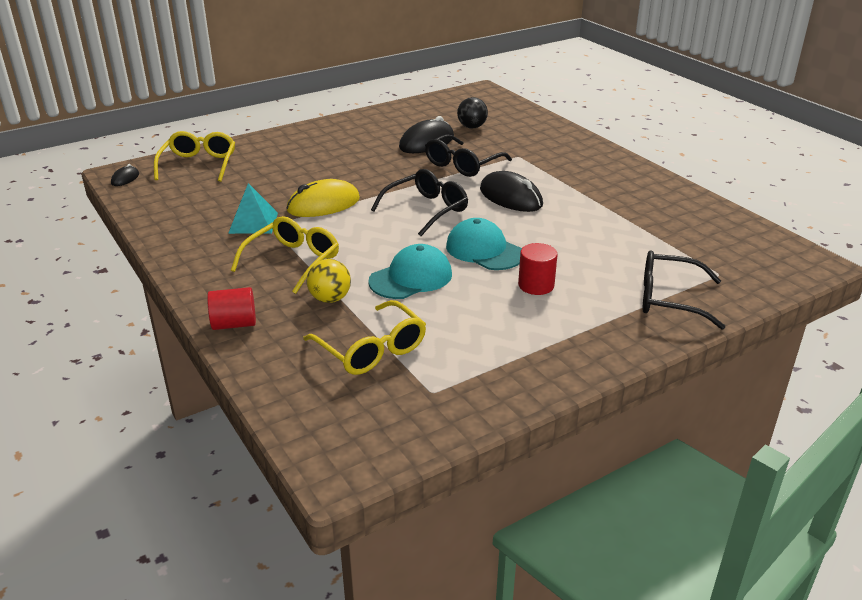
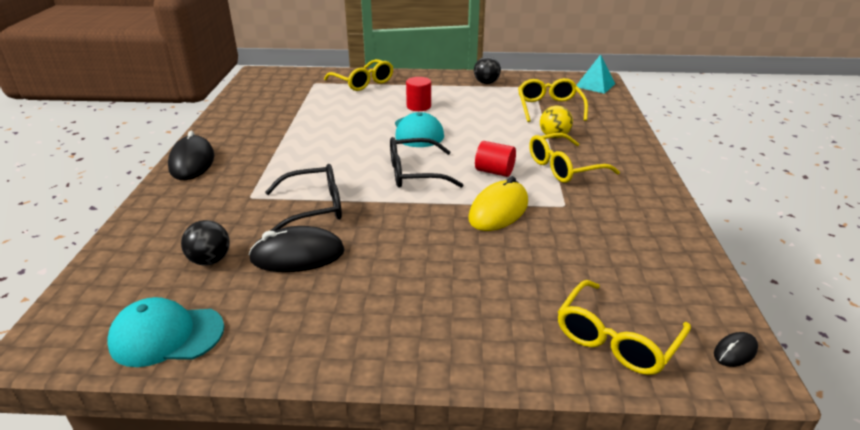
camera: 145 degrees left, 0 degrees up
red cylinder [207,287,256,330] -> red cylinder moved to [475,141,516,177]
turquoise pyramid [228,183,278,234] -> turquoise pyramid moved to [576,54,615,94]
yellow mouse [287,179,360,217] -> yellow mouse turned 60 degrees counterclockwise [468,176,528,231]
turquoise cap [368,244,452,299] -> turquoise cap moved to [108,297,224,367]
black mouse [480,171,543,212] -> black mouse moved to [168,131,214,180]
black glasses [643,250,725,329] -> yellow glasses [324,59,393,91]
none -> black ball [474,56,501,84]

